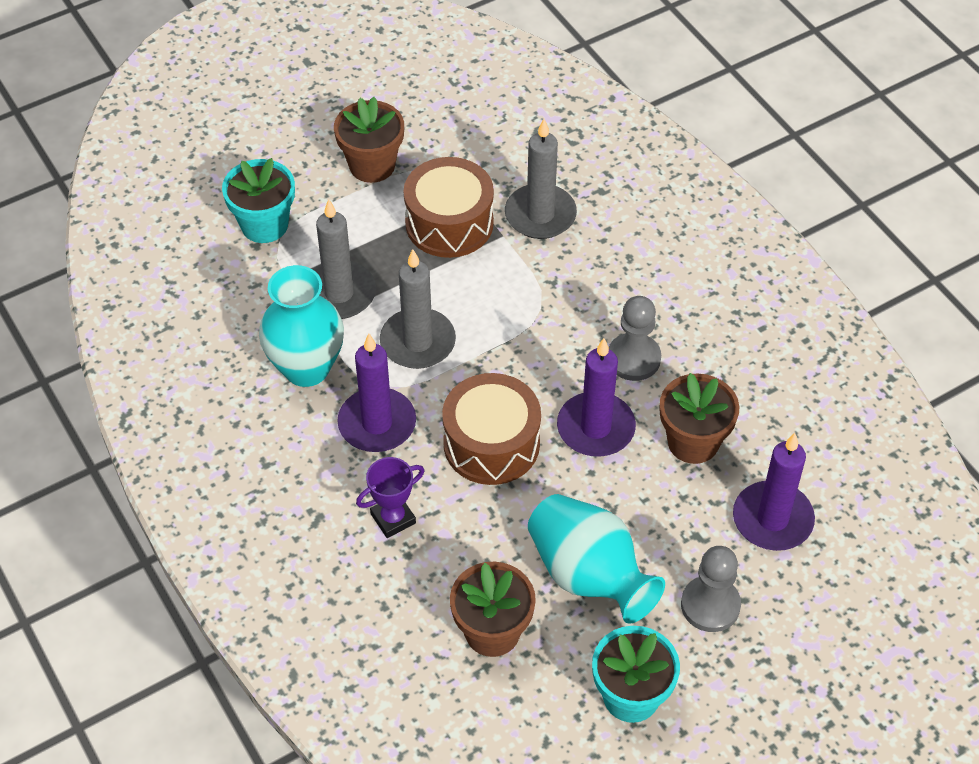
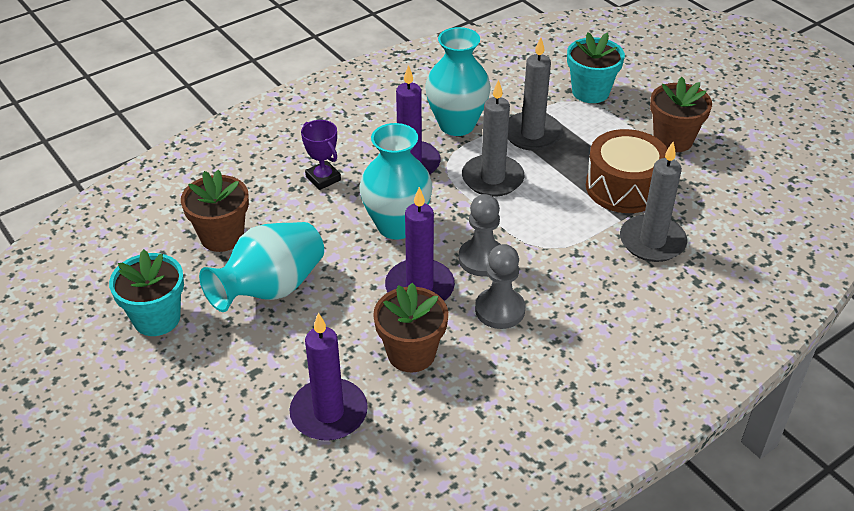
camera: 85 degrees right, 10 degrees down
brown drum [442,373,541,485] -> turquoise vase [360,123,432,239]
grey pawn [681,546,741,632] -> grey pawn moved to [459,194,501,276]

